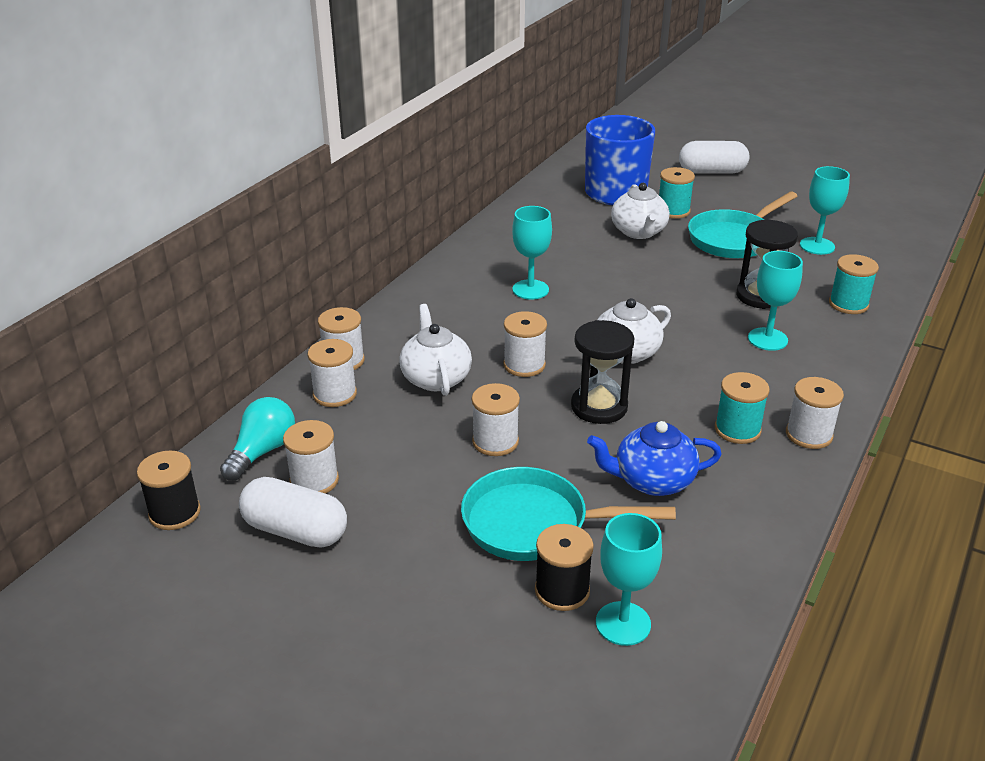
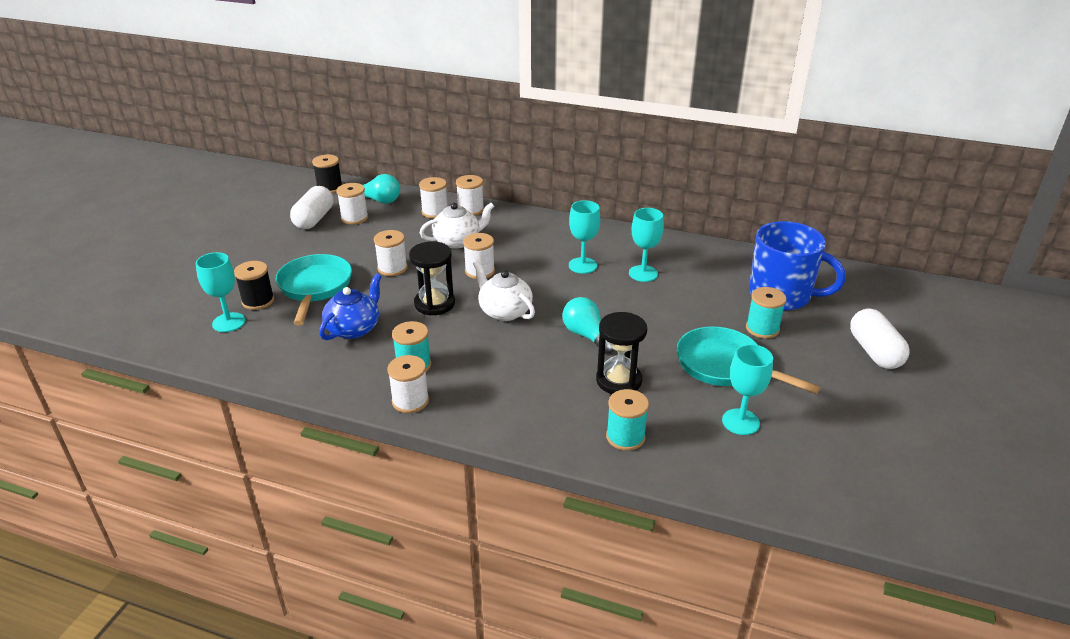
camera: 80 degrees right, 0 degrees up
blue teapot [587,421,722,496] -> blue teapot turned 45 degrees clockwise [319,274,382,340]
white teapot [611,183,670,239] -> none
turquoise goblet [748,251,803,351] -> turquoise goblet moved to [629,208,664,282]
none -> turquoise light bulb [563,297,614,354]

